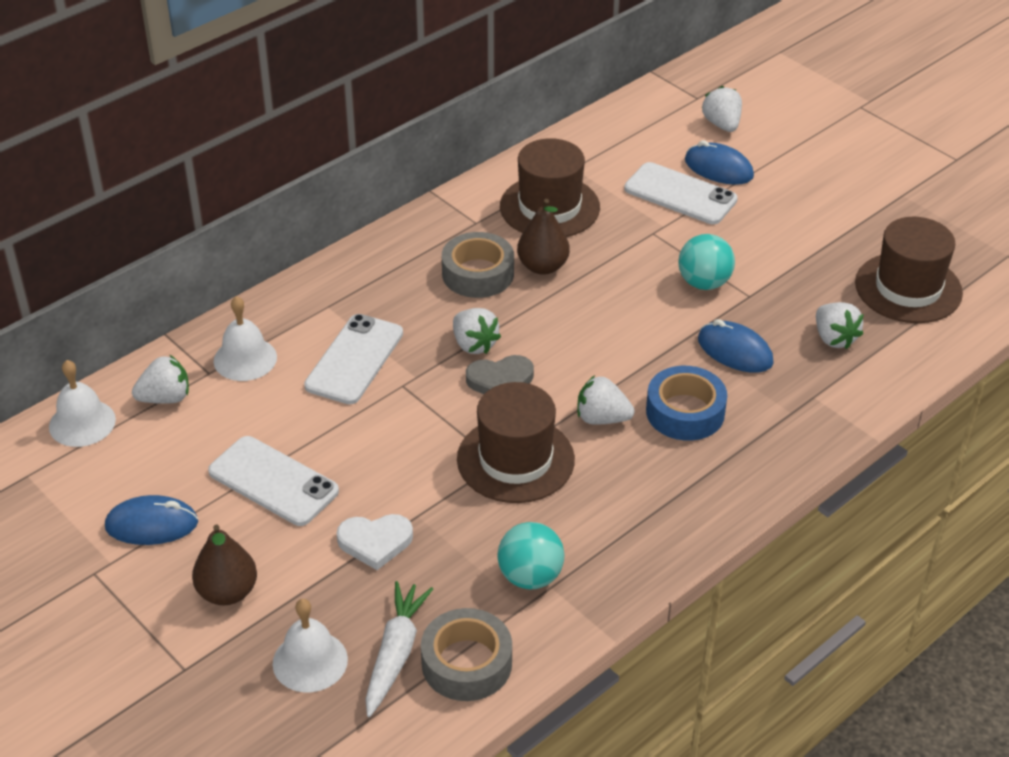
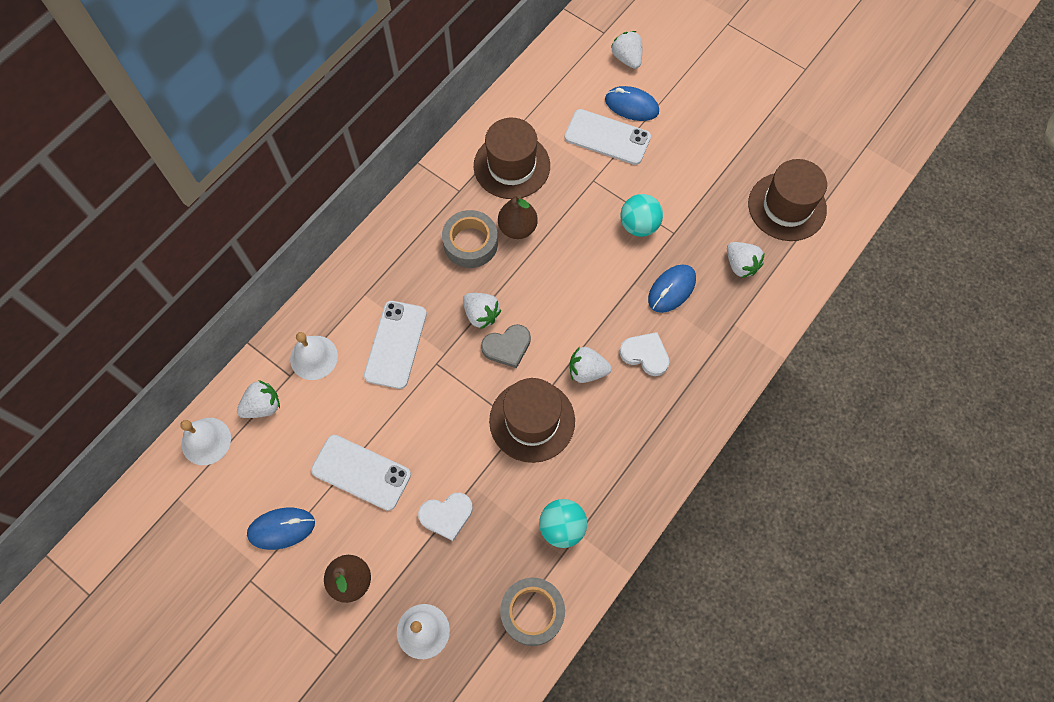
camera: 10 degrees left, 25 degrees up
white carrot [365,581,433,717] -> none
blue tape [646,366,727,441] -> white heart [620,332,669,376]
blue mouse [698,319,774,373] -> blue mouse turned 75 degrees counterclockwise [648,264,696,313]

